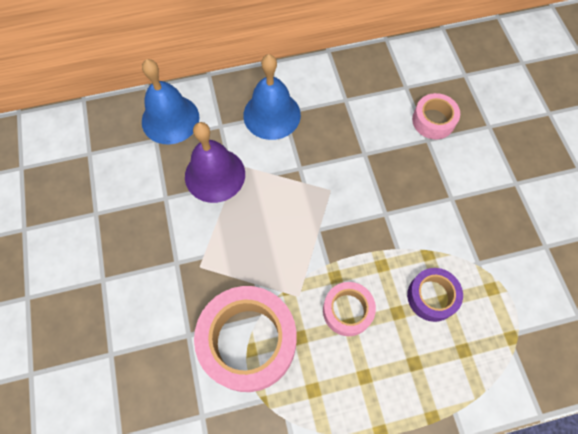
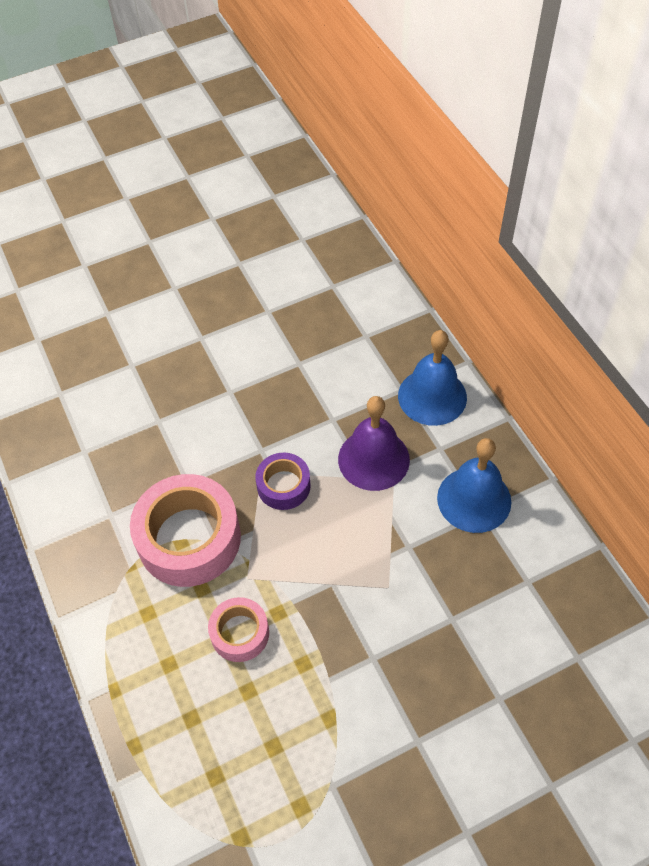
camera: 80 degrees right, 10 degrees down
purple tape [407,268,463,322] -> purple tape moved to [255,453,311,510]
pink tape [412,93,460,139] -> none

